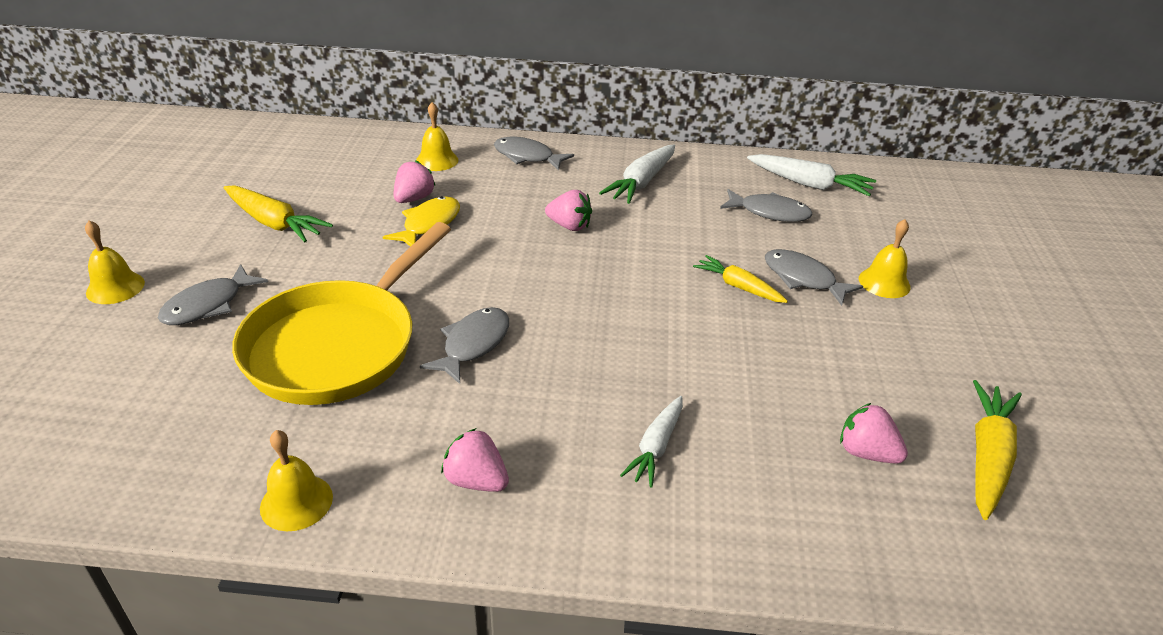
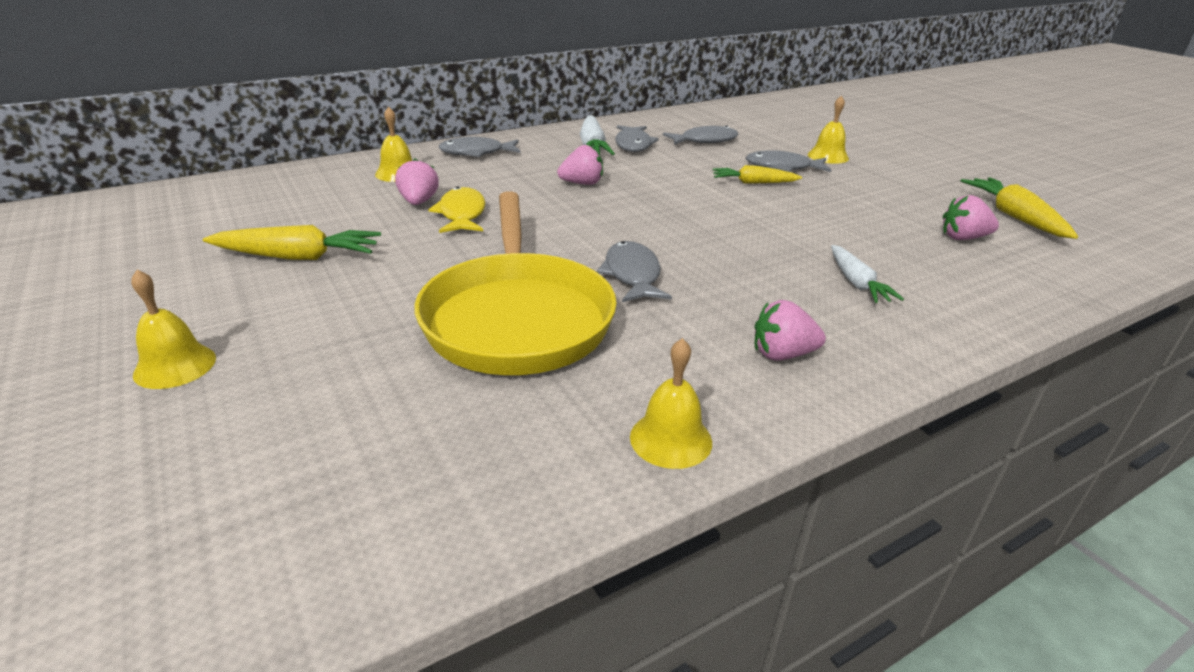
camera: 35 degrees left, 5 degrees down
grey fish [158,264,268,325] -> grey fish moved to [615,125,659,152]
white carrot [747,154,876,196] -> none

